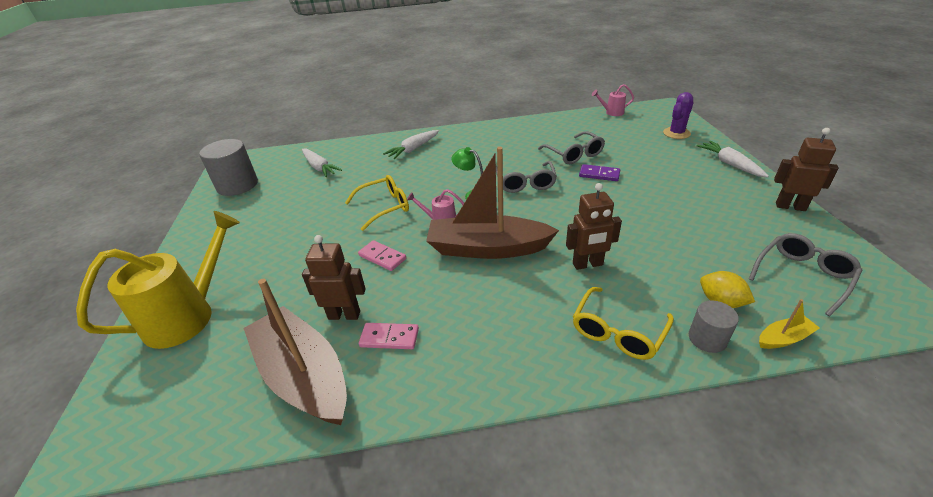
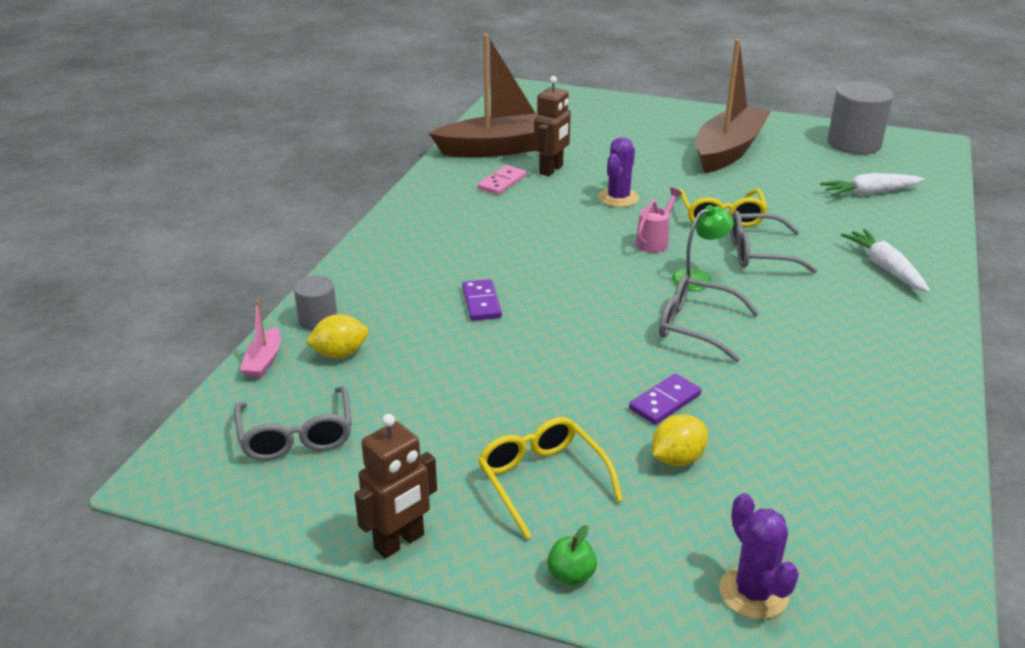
camera: 115 degrees right, 5 degrees down
yellow watering can [76,211,240,349] -> none
pink domino [358,240,406,271] -> purple cactus [598,137,639,207]
brown boat [426,147,559,259] -> brown boat moved to [696,39,771,173]
grey glasses [538,131,605,164] -> grey glasses moved to [730,211,818,273]
brown robot [566,183,622,270] -> purple domino [462,279,502,321]
yellow glasses [573,287,674,360] -> yellow glasses moved to [478,417,623,539]
pink watering can [592,84,634,116] -> none
white carrot [697,141,769,177] -> green apple [547,525,597,585]
yellow boat [759,299,820,349] -> pink boat [240,300,281,378]
none -> yellow lemon [652,414,708,466]

